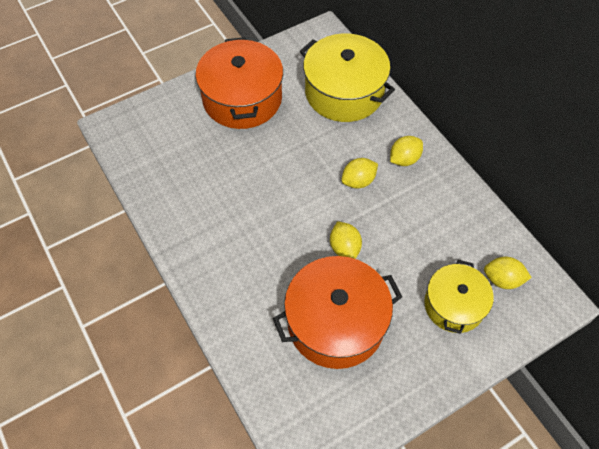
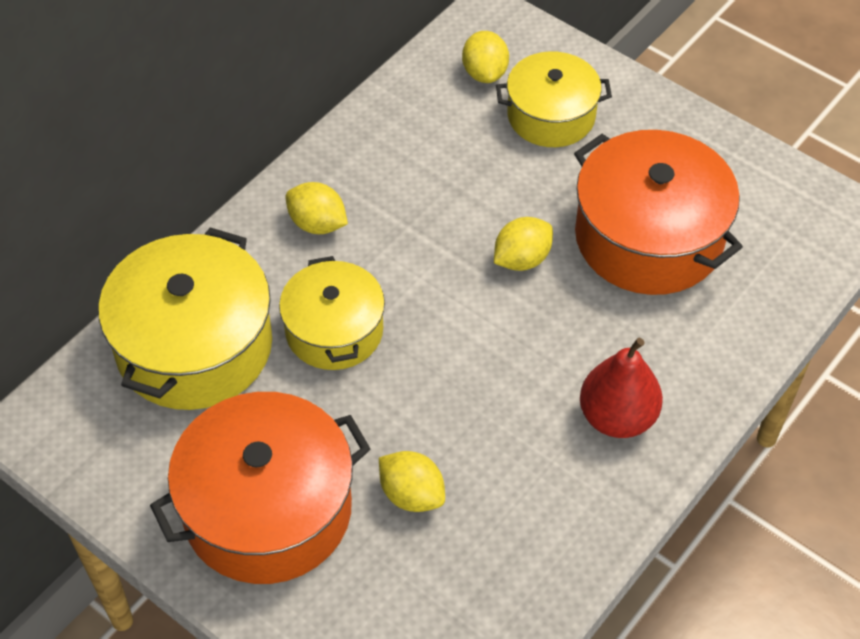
camera: 110 degrees left, 5 degrees down
yellow lemon [342,158,378,189] -> yellow lemon moved to [379,451,445,512]
none -> yellow pot [279,256,385,370]
none -> red pear [580,338,663,438]

